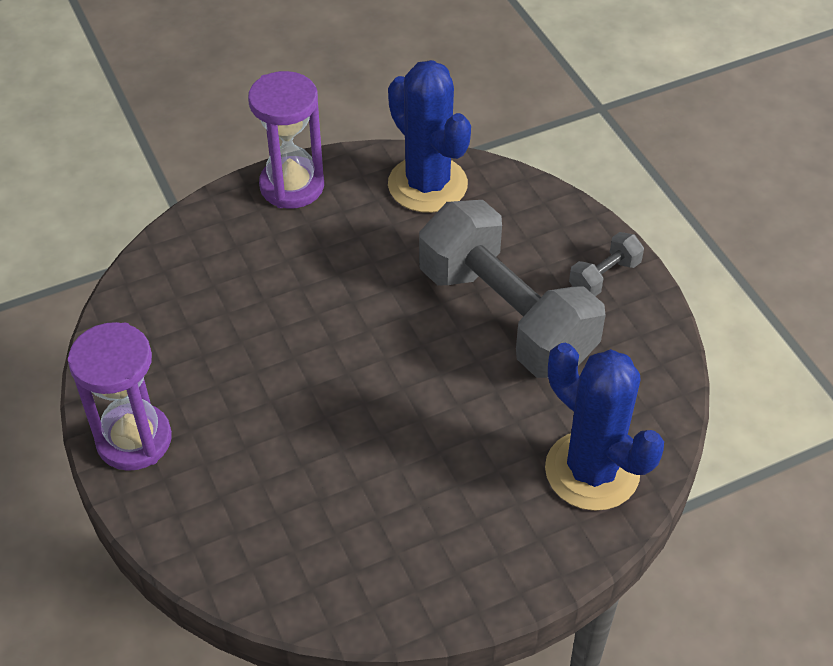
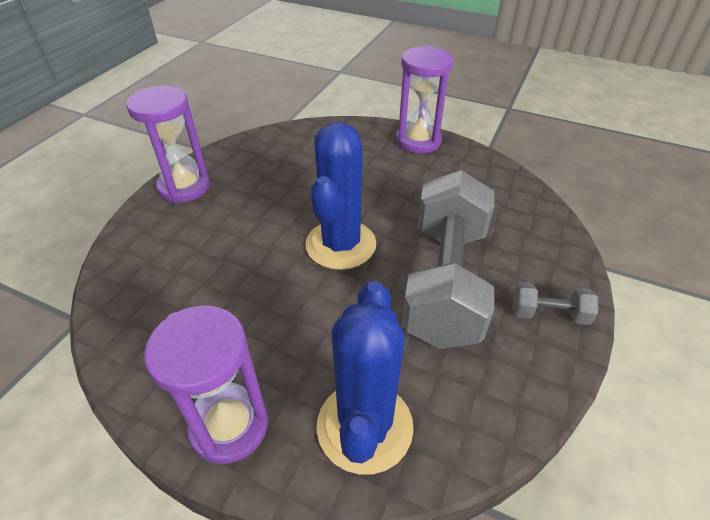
camera: 50 degrees right, 5 degrees down
blue cactus [388,60,471,213] -> blue cactus moved to [305,122,376,270]
none -> purple hourglass [144,305,268,464]

